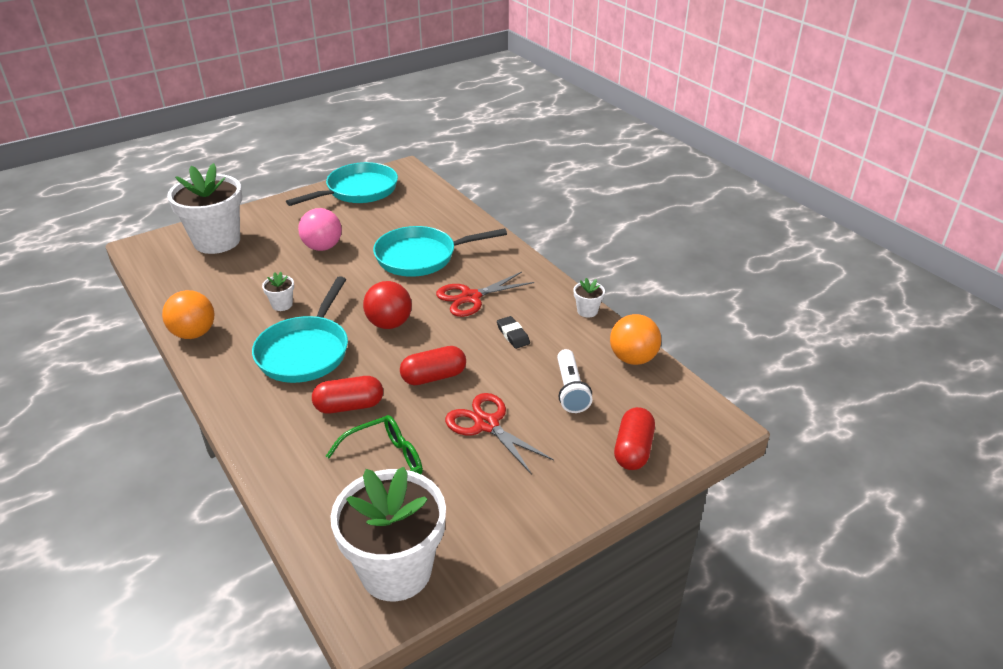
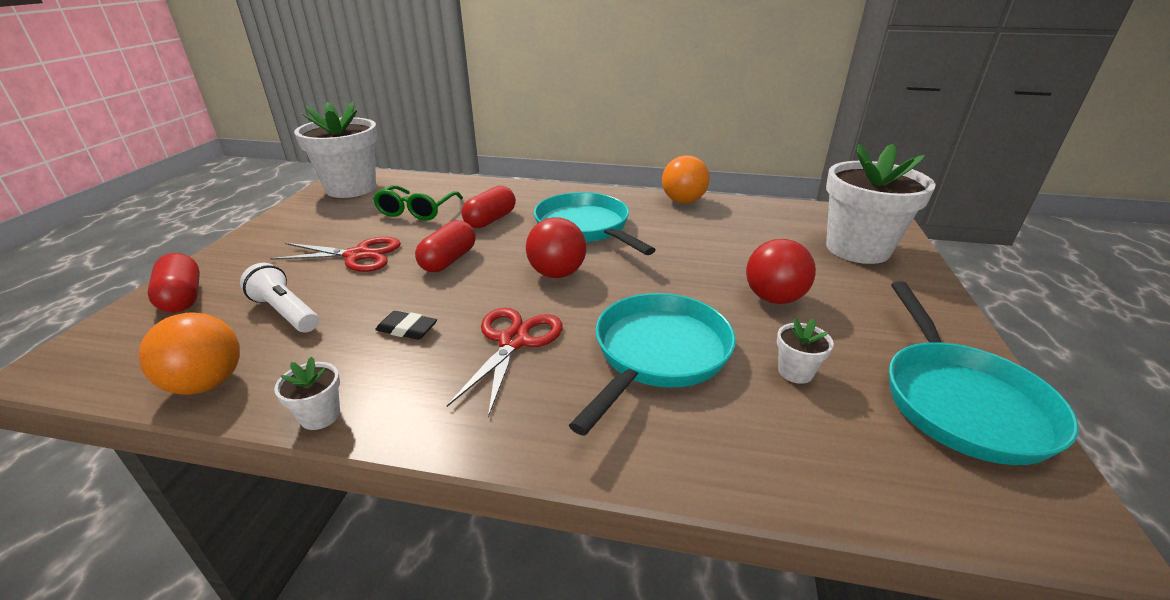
camera: 135 degrees right, 5 degrees down
white flower pot [262,272,294,311] -> white flower pot moved to [777,318,834,384]
pink ball [298,208,342,251] -> red ball [746,239,816,304]

